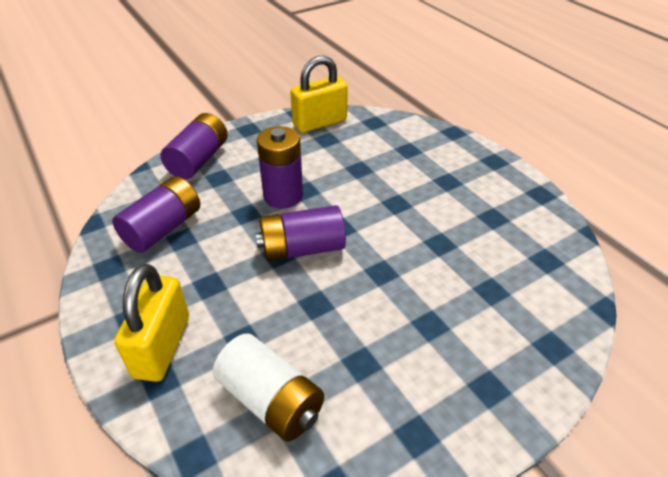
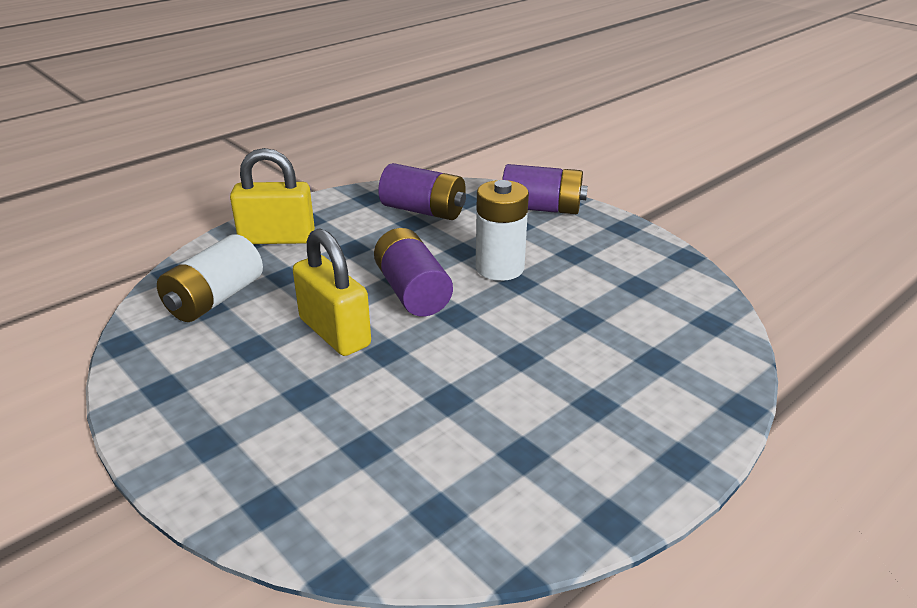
camera: 80 degrees right, 10 degrees down
purple battery [257,126,303,208] -> white battery [476,180,529,281]
yellow padlock [290,56,348,133] -> yellow padlock moved to [293,228,371,356]

